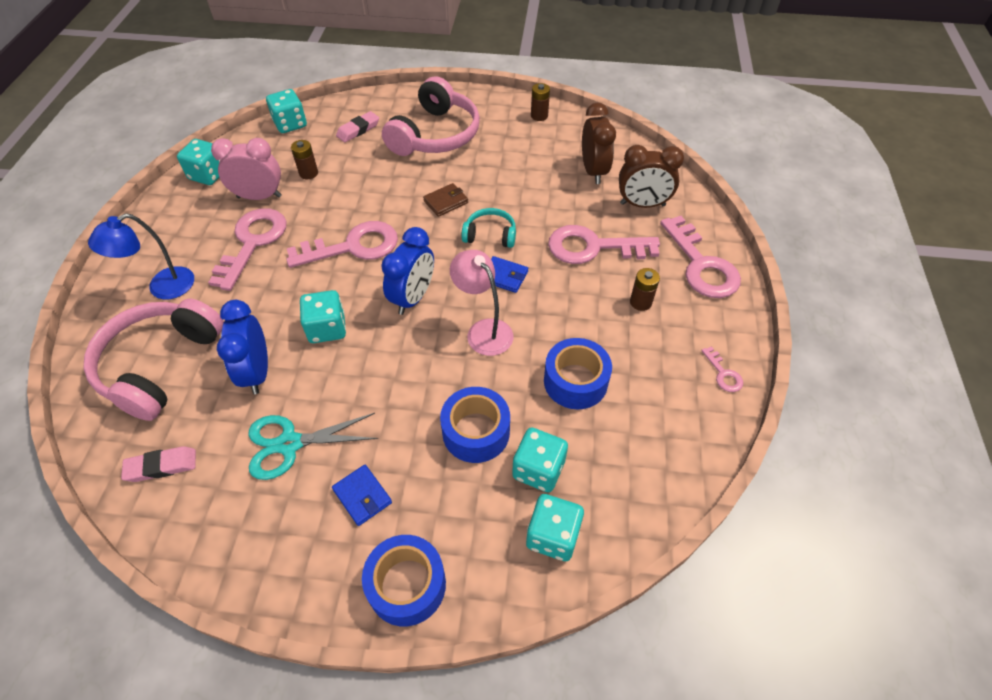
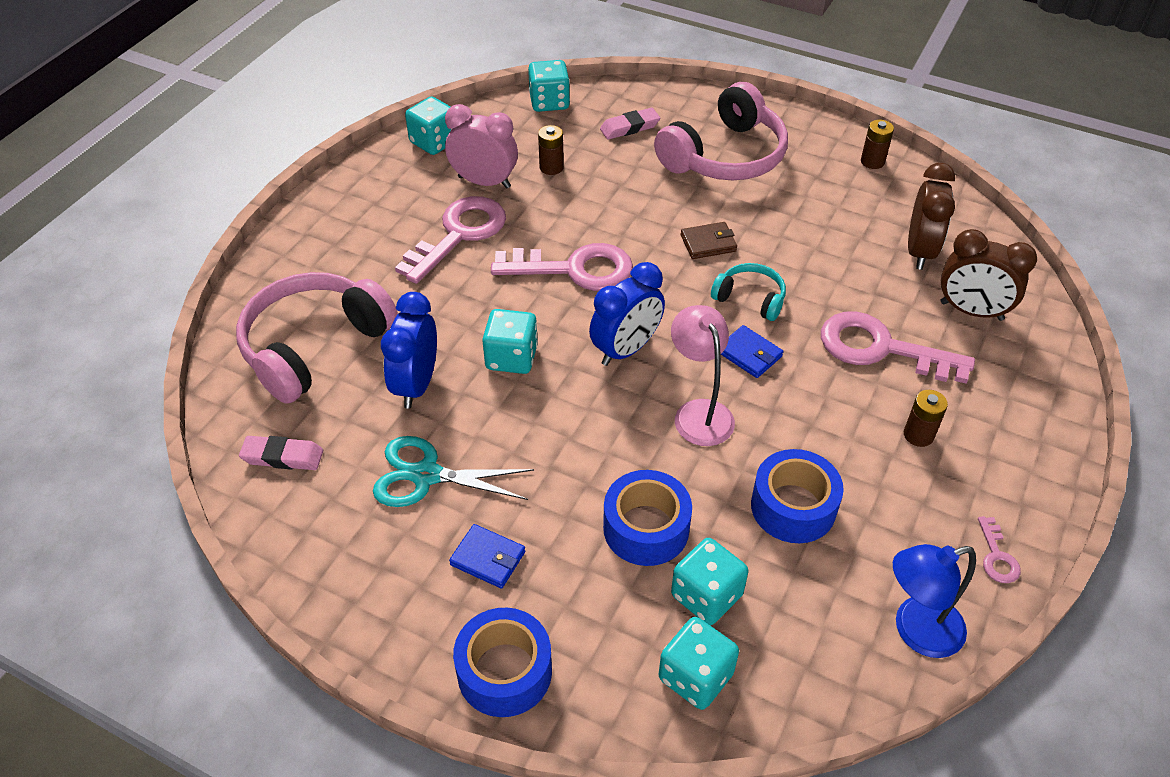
camera: 20 degrees right, 5 degrees down
blue lamp [88,213,194,299] -> blue lamp moved to [893,544,976,658]
blue wallet [332,465,392,526] -> blue wallet turned 45 degrees counterclockwise [449,524,525,589]
pink key [660,216,741,298] -> none

